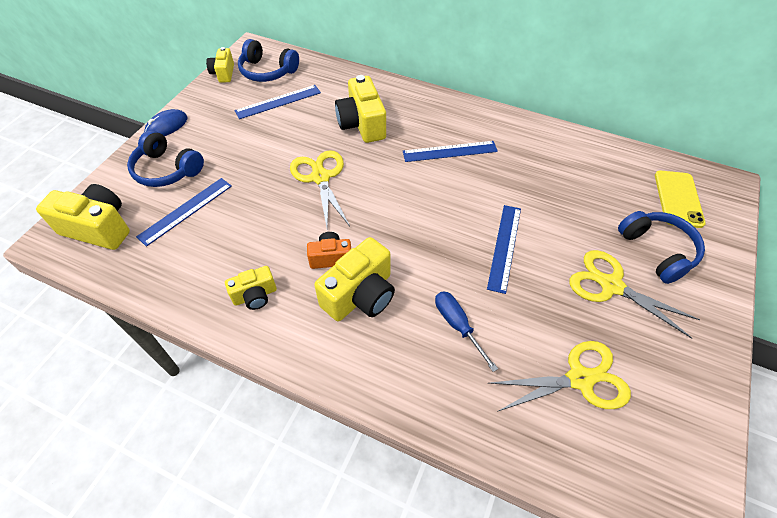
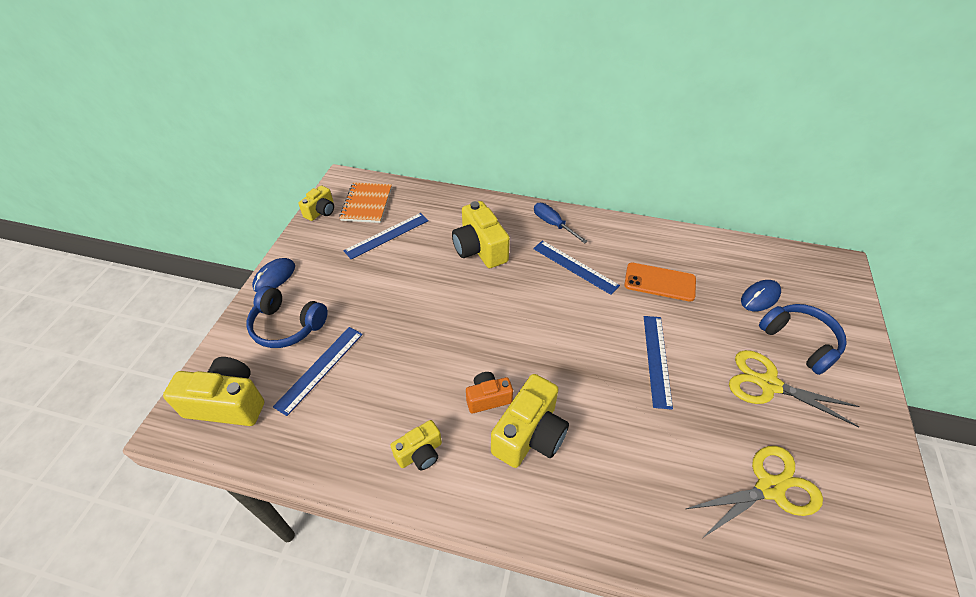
camera: 10 degrees left, 5 degrees down
yellow camera [206,47,234,83] -> yellow camera turned 135 degrees counterclockwise [299,186,334,221]
blue headphones [238,39,299,82] -> orange notebook [339,182,392,223]
yellow scissors [290,150,350,228] -> none
blue ruler [403,141,498,162] -> blue ruler turned 60 degrees clockwise [533,240,620,295]
blue screwdriver [435,291,498,372] -> blue screwdriver moved to [534,203,588,244]
yellow phone [655,171,706,228] -> none
none -> orange phone [624,263,696,302]
none -> blue mouse [741,280,781,311]

